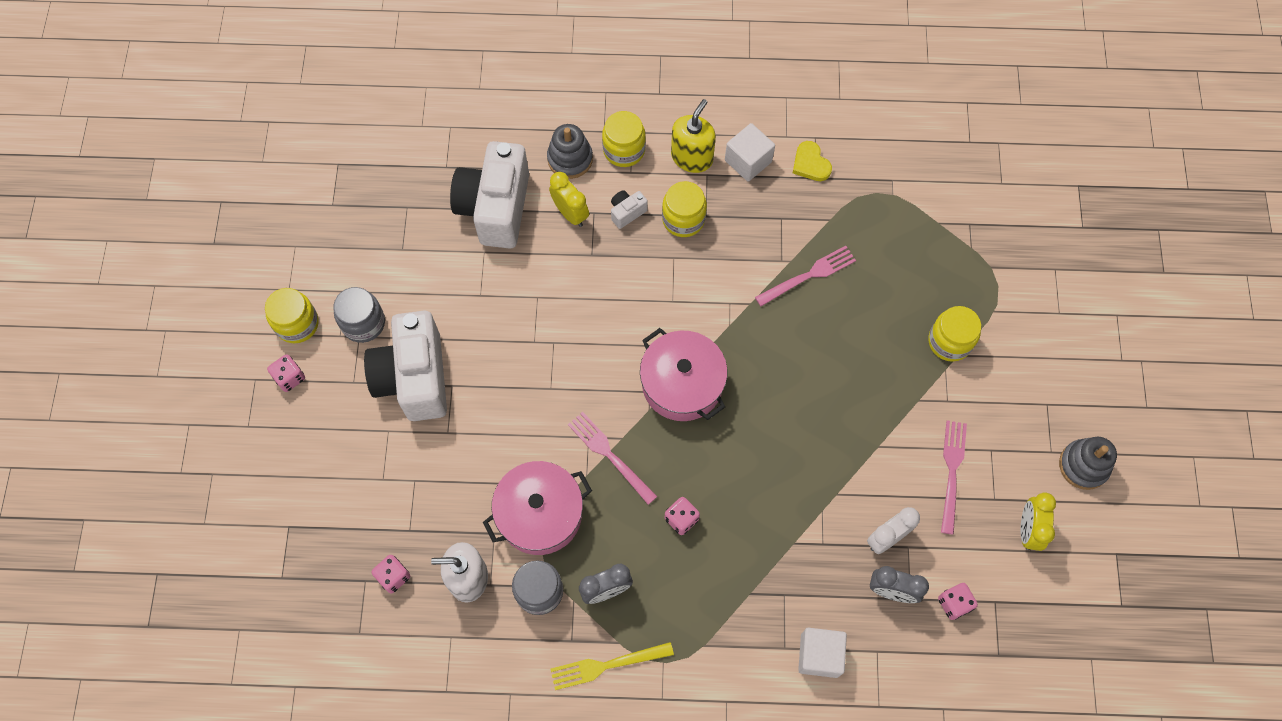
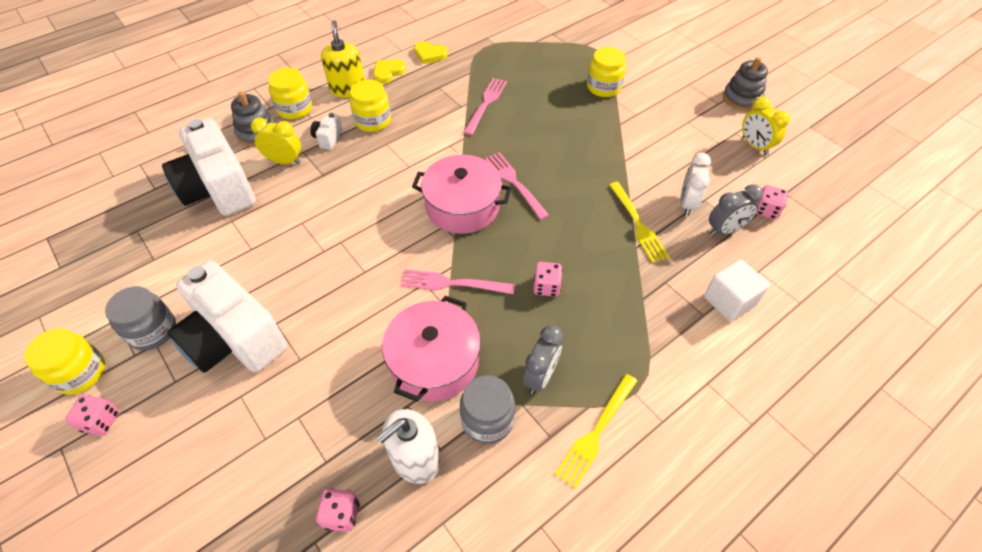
camera: 40 degrees left, 15 degrees down
white cube [725,123,775,182] -> yellow heart [373,59,406,84]
pink fork [941,421,967,535] -> pink fork moved to [485,152,550,220]
none -> yellow fork [609,182,669,263]

